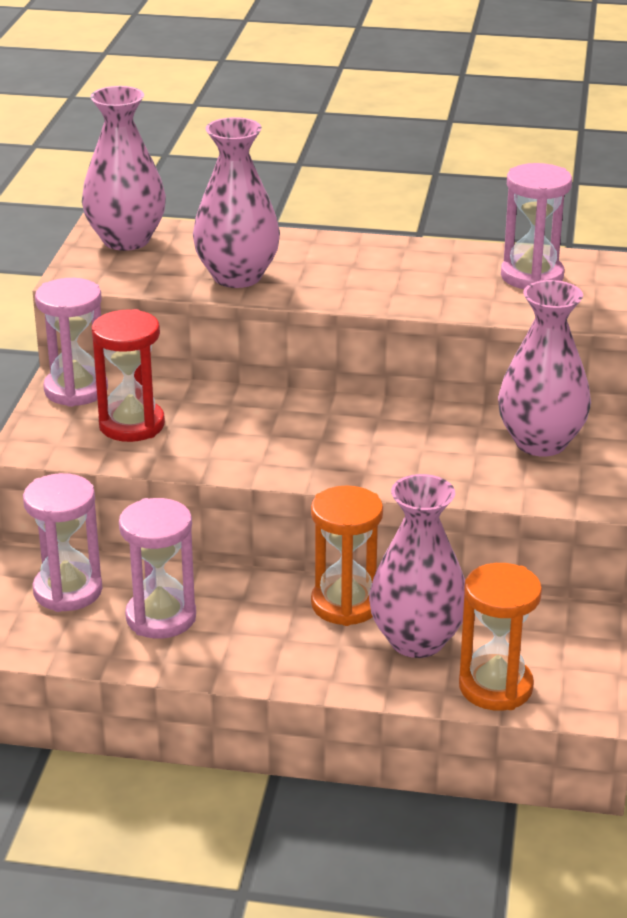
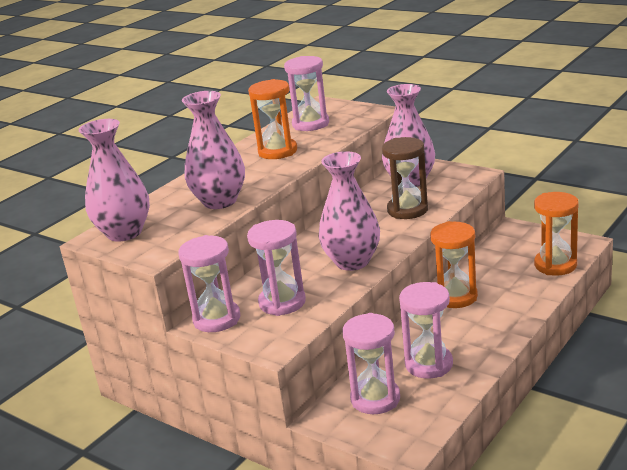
camera: 60 degrees left, 5 degrees down
red hourglass [92,309,165,442] -> pink hourglass [247,220,306,316]
pink vase [369,474,465,658] -> pink vase moved to [319,151,380,271]
none -> orange hourglass [248,79,297,159]
none -> brown hourglass [382,137,428,219]

